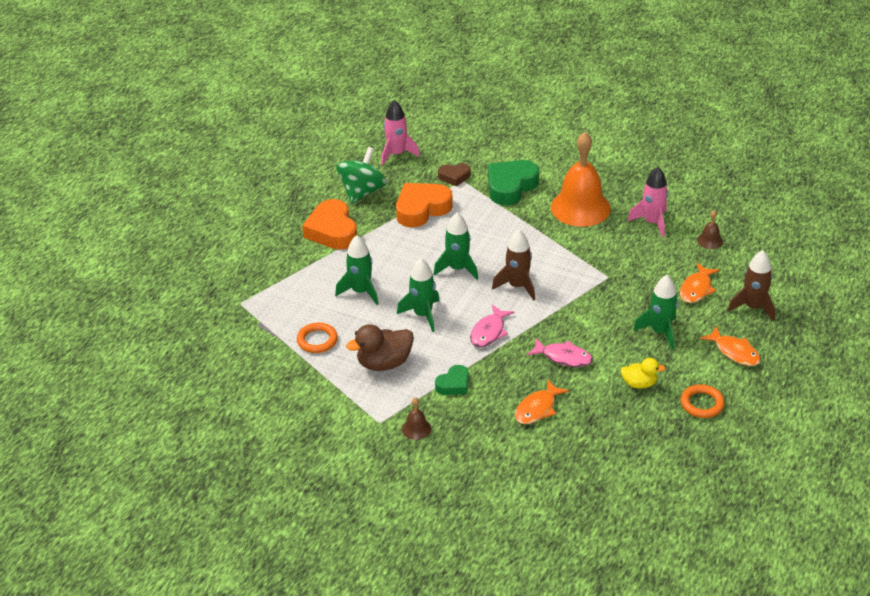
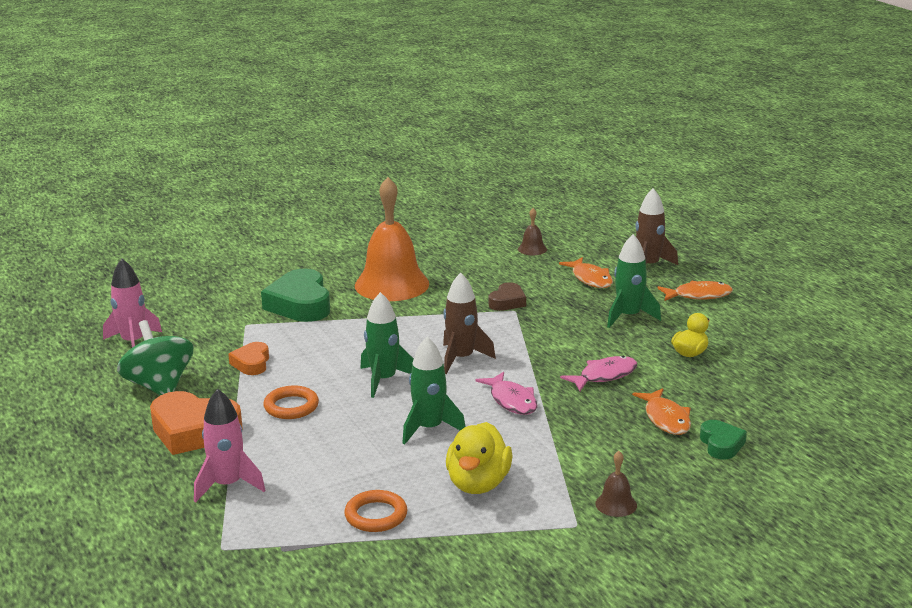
camera: 55 degrees left, 15 degrees down
green rocket [335,235,379,305] -> none
brown duck [346,324,414,371] -> yellow duck [446,422,512,494]
orange heart [396,183,453,227] -> orange heart [228,342,269,375], size x0.54
green heart [435,365,469,395] -> green heart moved to [700,420,747,459]
brown heart [438,163,471,186] -> brown heart moved to [489,282,526,311]
pink rocket [627,167,668,237] -> pink rocket moved to [194,389,266,503]
orange ring [681,384,725,418] -> orange ring moved to [263,386,319,419]

